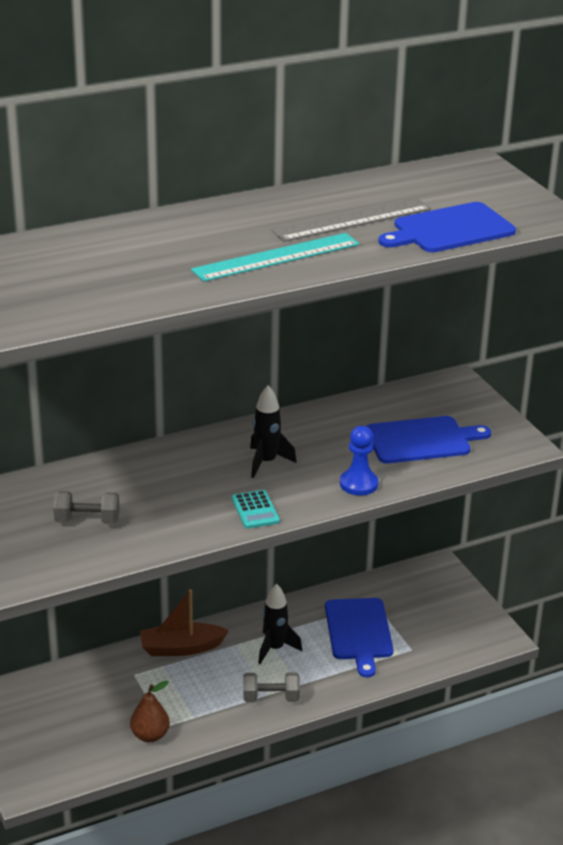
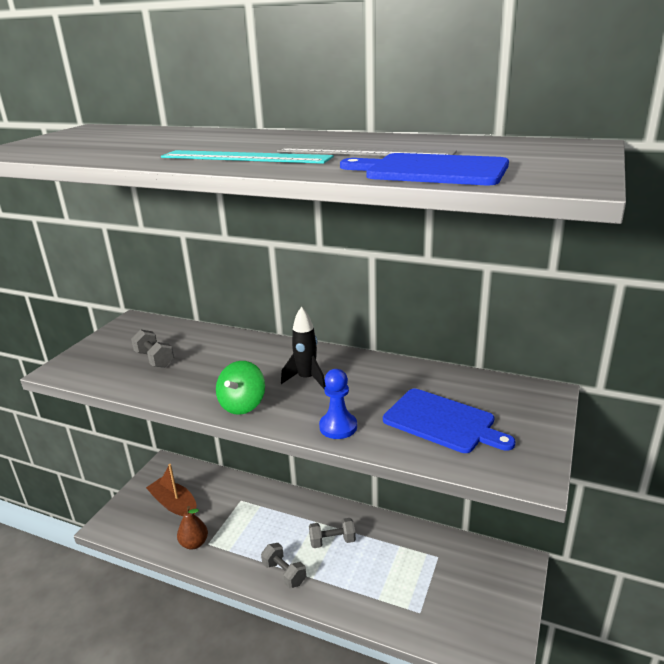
camera: 50 degrees right, 5 degrees down
brown boat [140,589,229,656] -> brown boat moved to [146,464,196,516]
turquoise calculator [232,490,280,529] -> green spinning top [216,361,265,415]
black rocket [258,584,302,664] -> grey dumbbell [309,518,356,548]
blue cutting board [325,598,394,677] -> none

